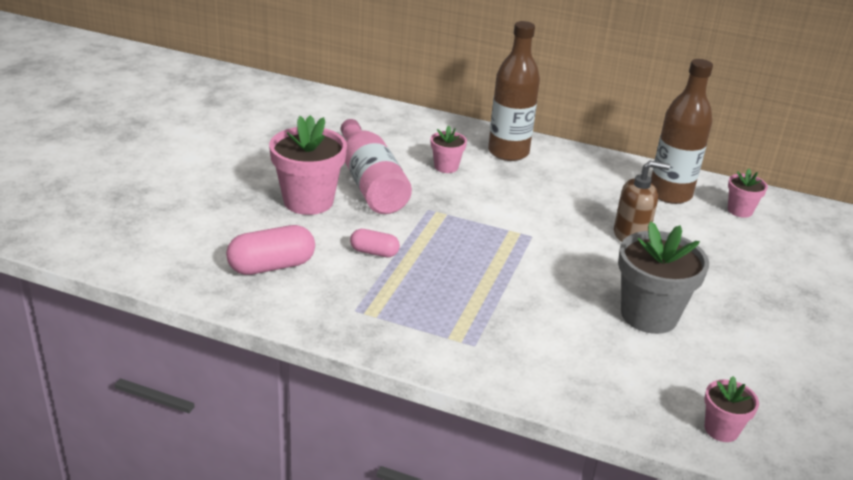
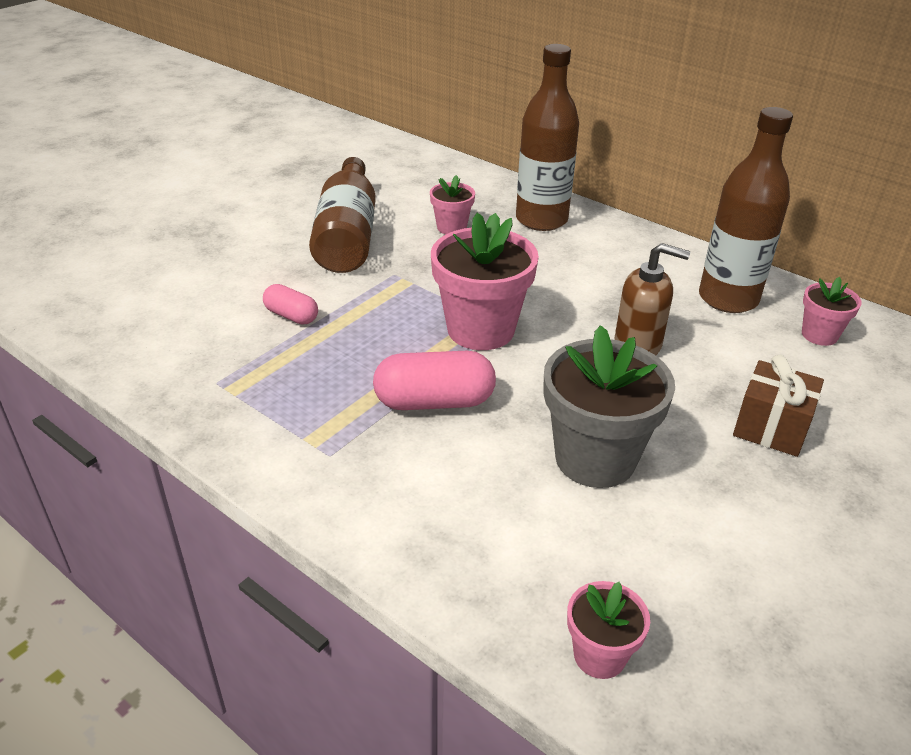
camera: 20 degrees right, 5 degrees up
pink capsule [226,225,315,275] -> pink capsule moved to [373,351,496,410]
pink flower pot [269,115,347,215] -> pink flower pot moved to [431,213,539,350]
pink bottle [341,119,412,214] -> brown bottle [309,157,376,273]
none -> brown gift [733,355,824,457]

